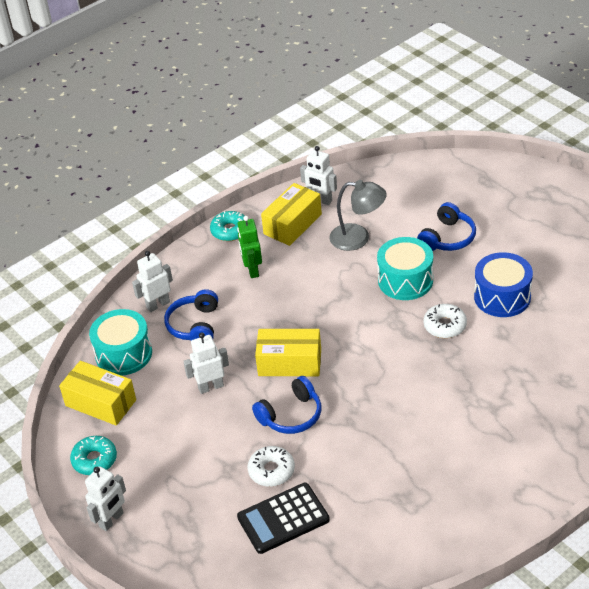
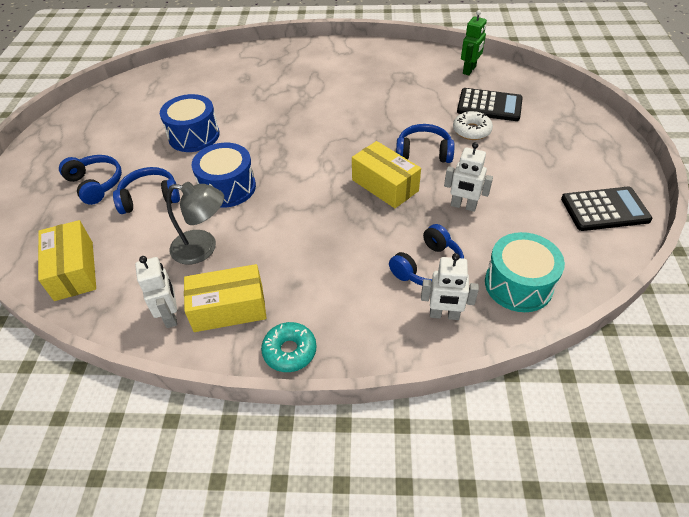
camera: 140 degrees left, 5 degrees up
yellow box [59,361,136,426] -> yellow box moved to [38,220,96,301]
turquoise donut [70,436,117,475] -> black calculator [561,187,652,231]
white robot [85,466,126,531] -> none
green robot [237,216,262,278] -> green robot moved to [461,10,487,75]
grey lamp [329,180,387,251] -> grey lamp turned 135 degrees clockwise [166,182,224,264]
turquoise drum [377,237,433,300] -> blue drum [192,143,256,208]
white donut [423,304,467,338] -> none
none -> blue headphones [59,155,122,205]

